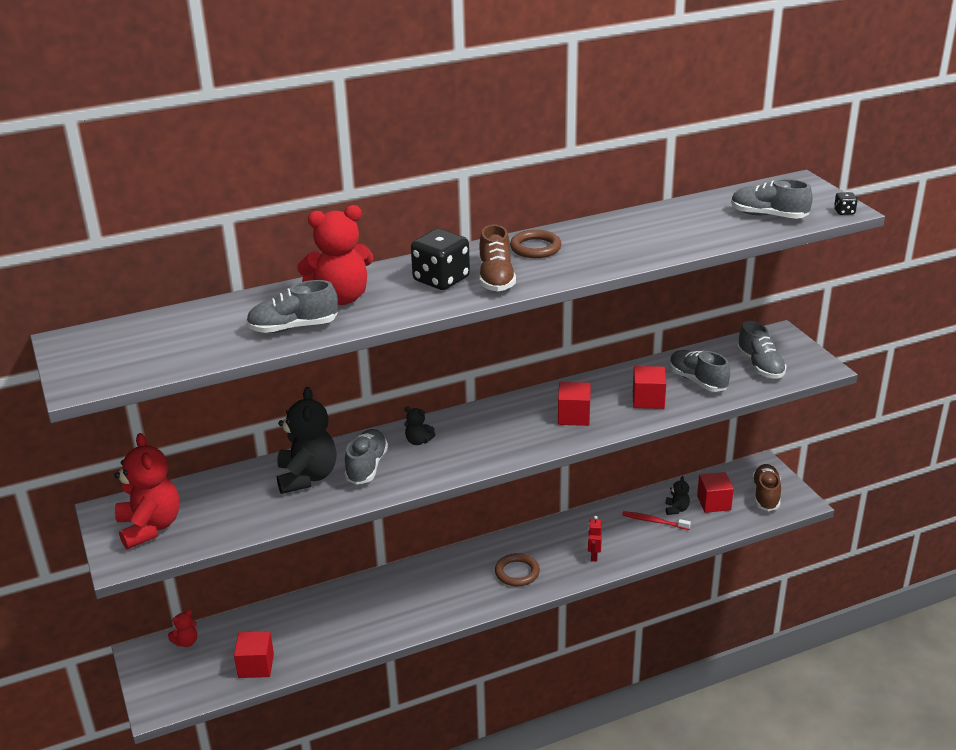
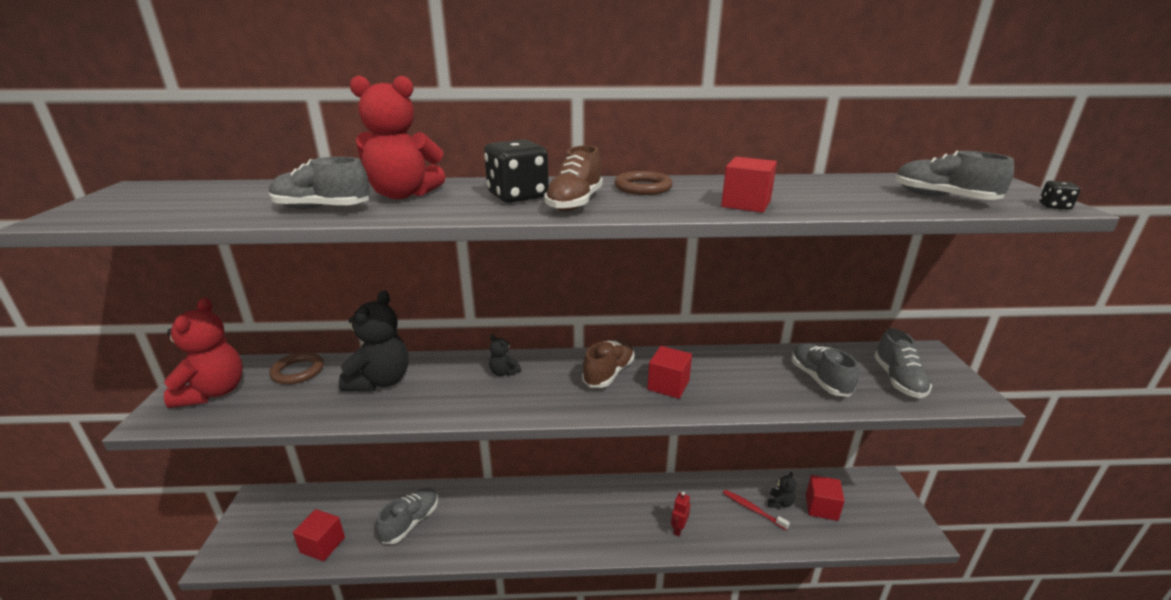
camera: 20 degrees right, 5 degrees down
red teddy bear [168,610,197,647] -> none
grey shoe [344,429,388,485] -> grey shoe moved to [376,488,438,544]
brown ring [495,553,540,586] -> brown ring moved to [269,352,324,384]
red cube [633,366,666,409] -> red cube moved to [721,157,777,213]
brown shoe [752,464,781,511] -> brown shoe moved to [582,339,634,388]

